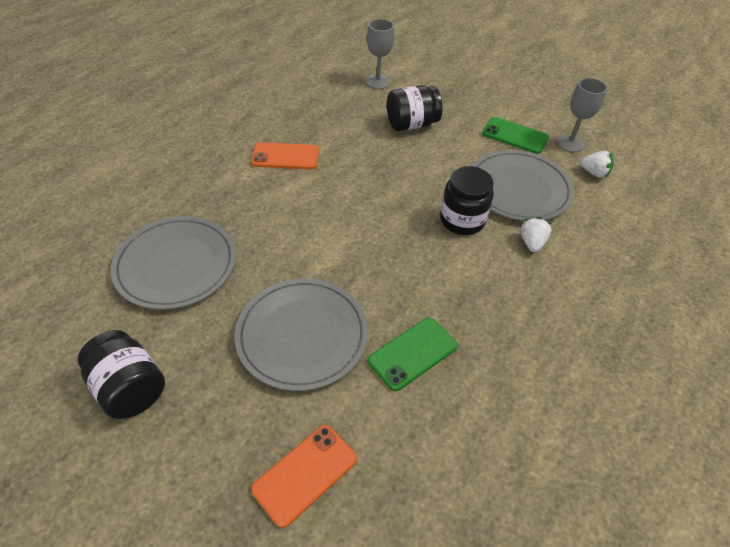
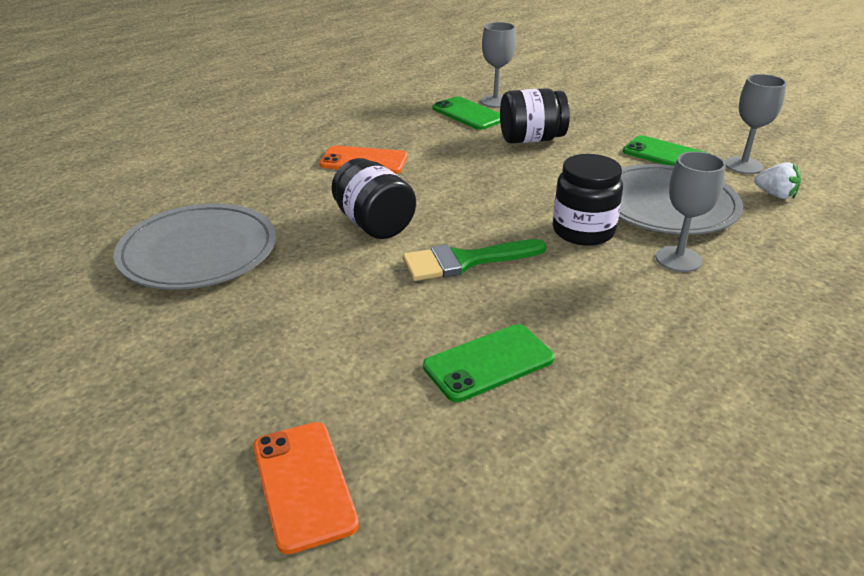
camera: 10 degrees right, 15 degrees down
black jar [78,330,165,419] -> black jar moved to [332,158,416,239]
grey plate [234,278,368,391] -> none
orange phone [251,425,357,528] -> orange phone turned 75 degrees counterclockwise [253,422,359,554]
white strawberry [520,217,552,252] -> grey goblet [656,151,726,272]
none -> green brush [403,239,546,281]
none -> green phone [433,96,500,130]

